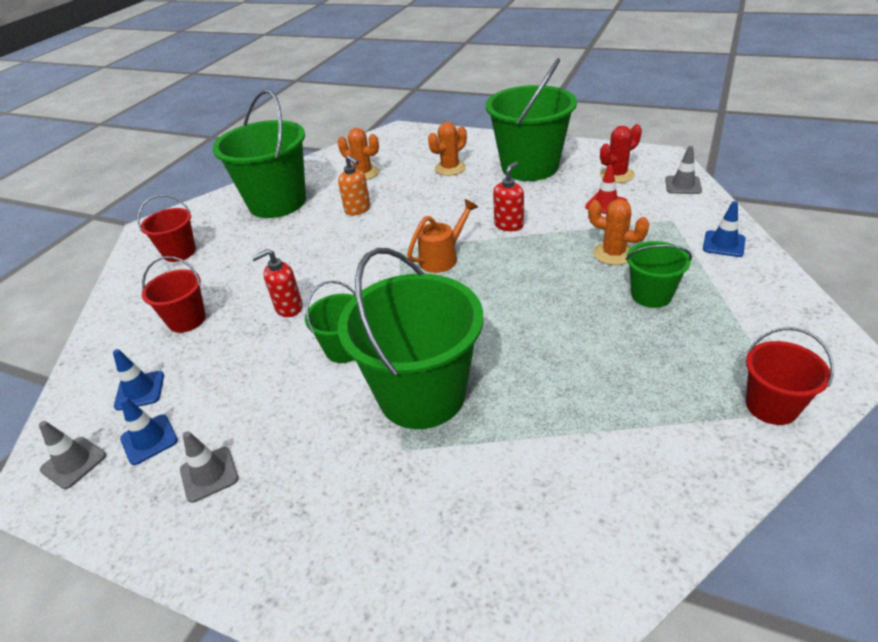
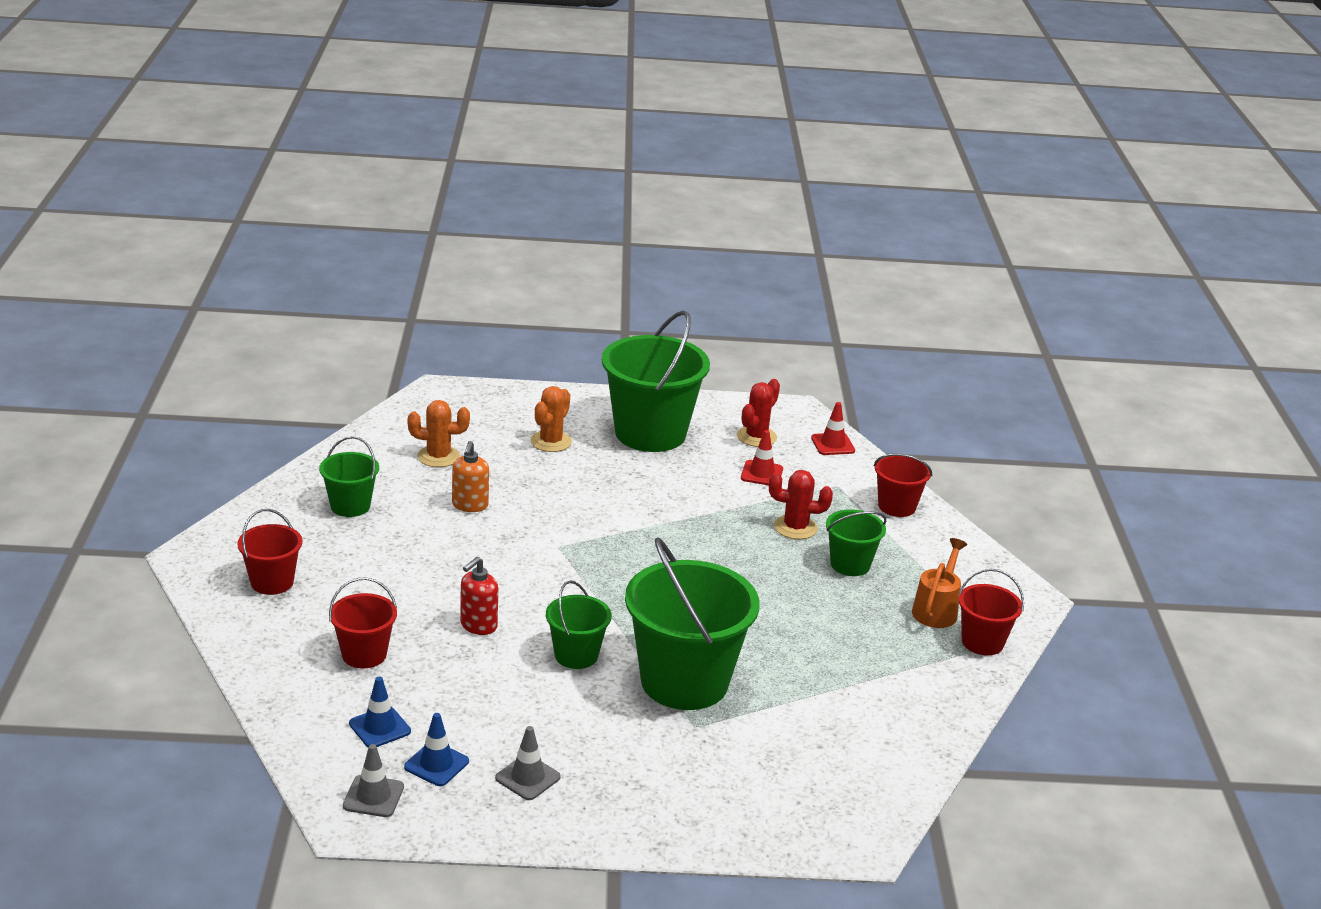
camera: 30 degrees left, 10 degrees down
green bucket [212,89,306,218] -> green bucket [319,436,379,517], size x0.50
orange soap dispenser [338,155,370,216] -> orange soap dispenser turned 75 degrees clockwise [452,441,489,512]
orange watering can [407,199,478,273] -> orange watering can moved to [912,538,967,628]
red soap dispenser [493,161,524,231] -> none
orange cactus [588,199,649,265] -> red cactus [769,470,833,539]
grey traffic cone [665,146,702,194] -> red traffic cone [811,402,855,455]
blue traffic cone [703,201,745,257] -> red bucket [874,454,932,517]

